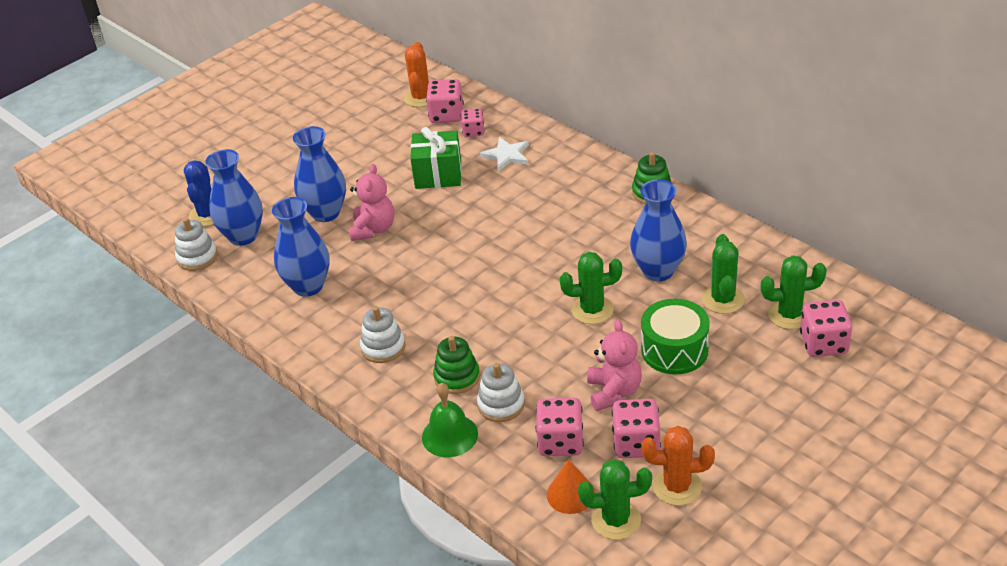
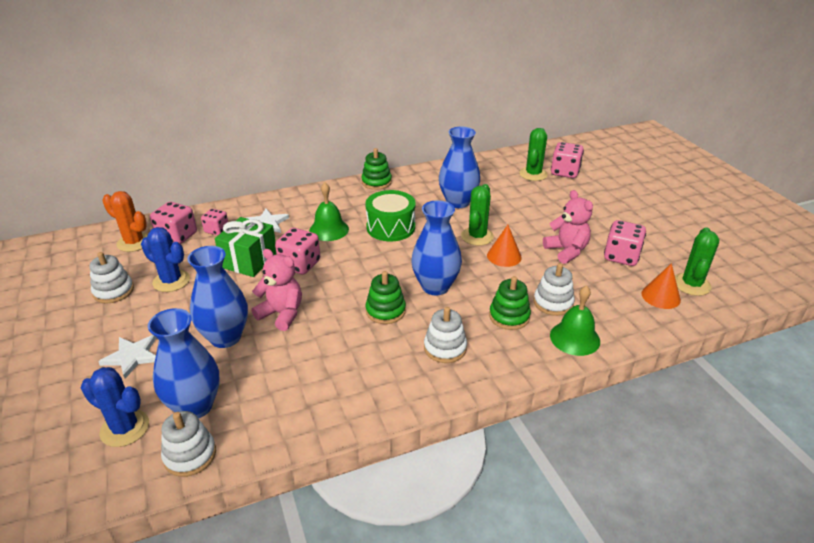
camera: 70 degrees left, 5 degrees down
blue vase [272,197,330,297] -> blue vase moved to [411,200,462,296]
pink dice [536,398,584,456] -> pink dice moved to [275,228,320,274]
pink teddy bear [587,320,642,411] -> pink teddy bear turned 45 degrees clockwise [543,190,593,264]
green drum [641,298,710,375] -> green drum moved to [365,190,415,241]
orange cactus [641,426,715,506] -> none
green cactus [702,234,745,314] -> none
none -> white stacking toy [90,252,134,304]
none -> white star [98,335,156,379]
none -> blue cactus [141,227,190,292]
none -> green bell [309,183,349,241]
none -> green stacking toy [366,271,406,324]
none -> orange cone [487,225,522,267]

